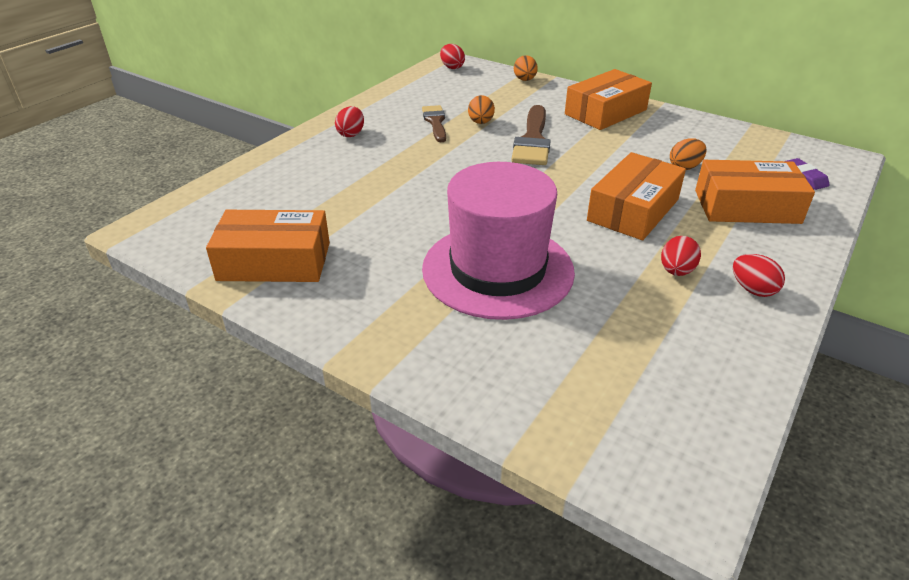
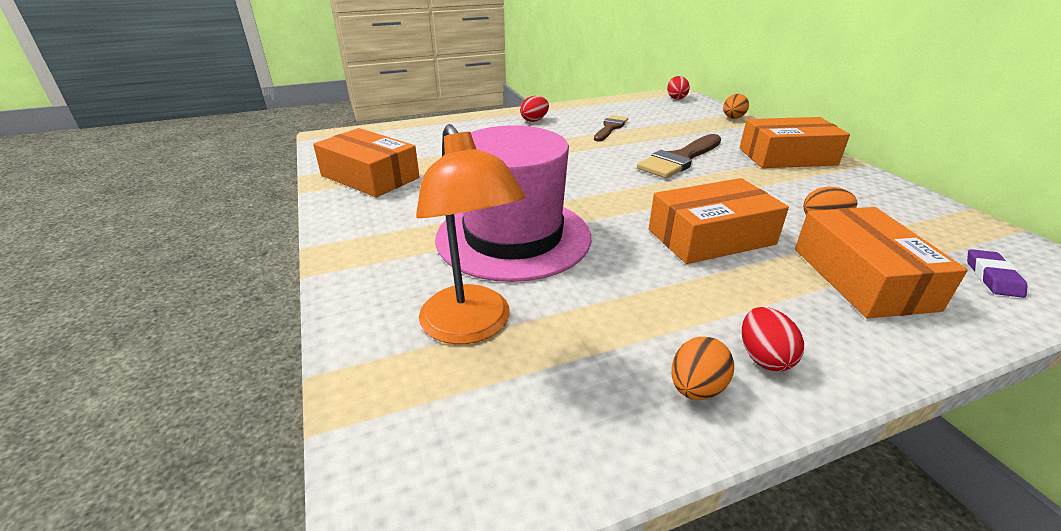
camera: 35 degrees right, 5 degrees down
orange egg [468,95,495,124] -> orange egg moved to [671,337,734,400]
red egg [661,236,701,276] -> none
orange box [695,160,815,224] -> orange box turned 45 degrees clockwise [795,207,968,318]
none -> orange lamp [416,124,526,344]

